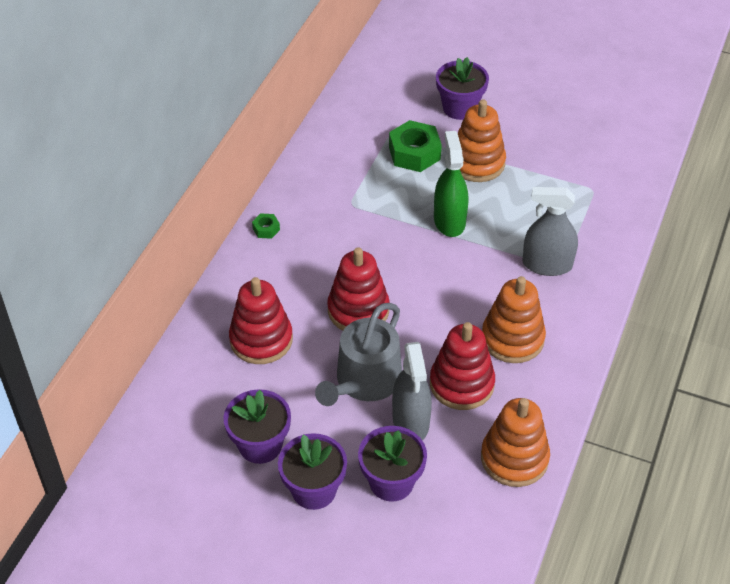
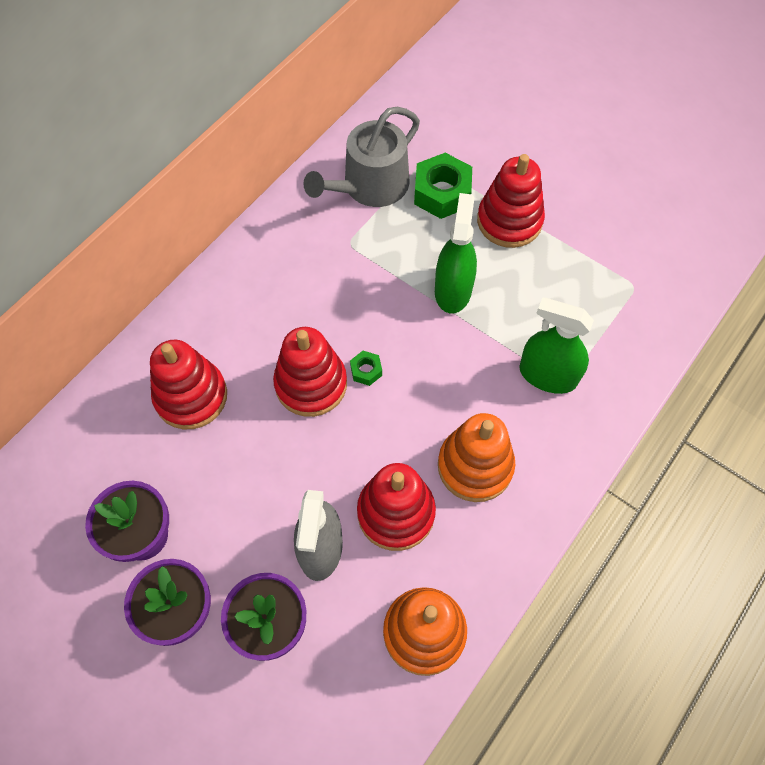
camera: 15 degrees right, 15 degrees up
green nut [252,213,280,239] -> green nut moved to [350,351,382,386]
grey watering can [315,303,402,406] -> grey watering can moved to [304,106,420,207]
purple flower pot [436,57,489,120] -> none
orange stacking toy [458,99,506,182] -> red stacking toy [477,154,545,248]
grey spray bottle [522,187,578,276] -> green spray bottle [520,297,594,394]

